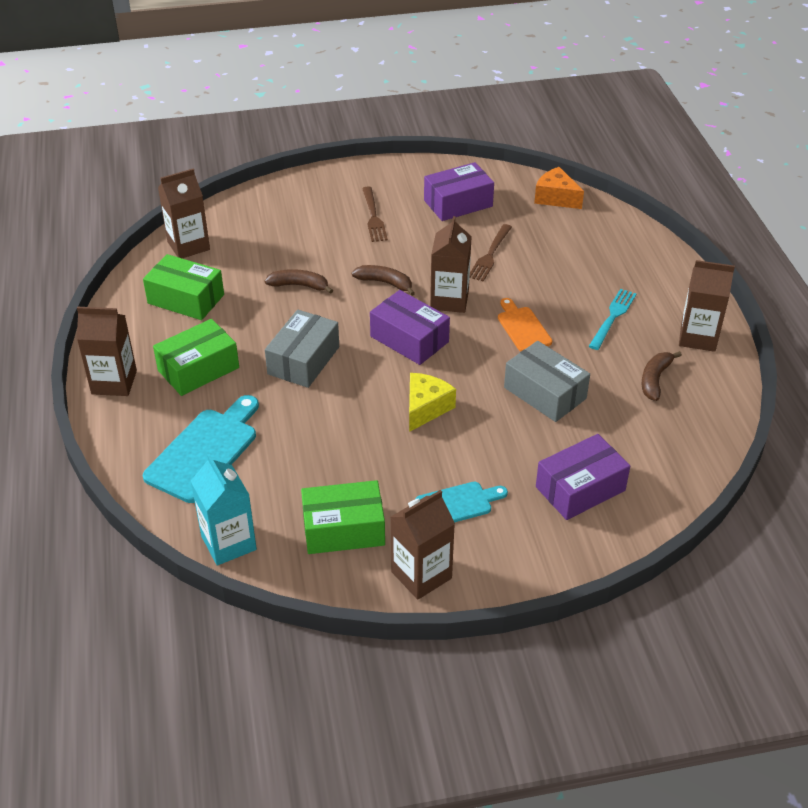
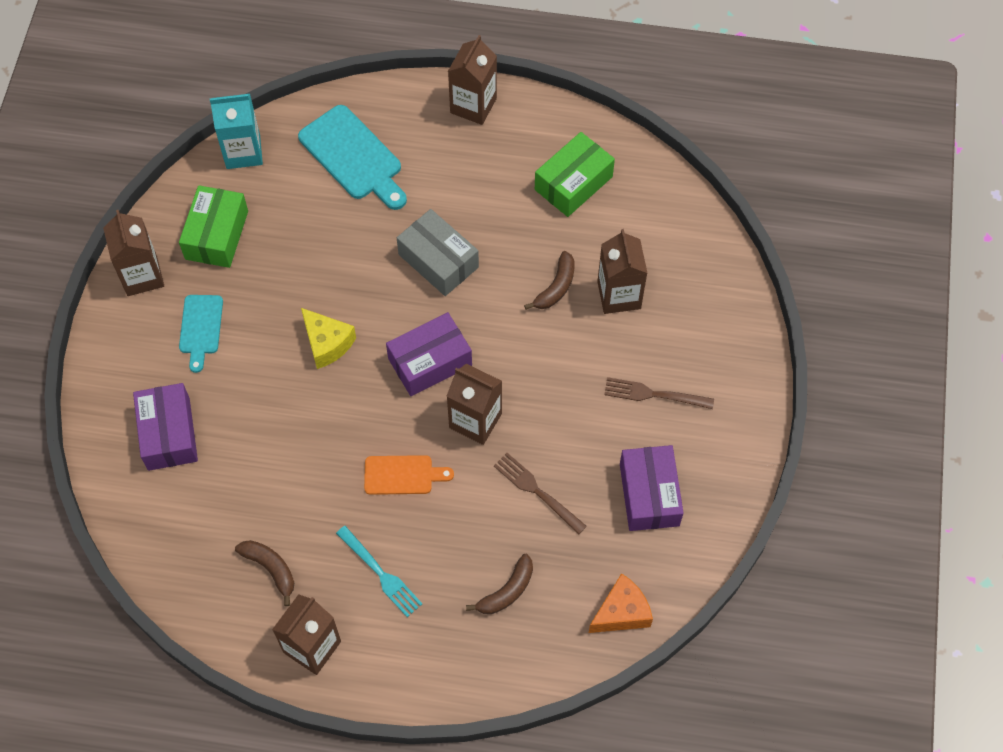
camera: 110 degrees right, 20 degrees up
green box [153,319,239,396] -> none
brown carton [158,169,210,258] -> brown carton moved to [597,229,647,314]
brown banana [352,265,415,296] -> brown banana moved to [466,554,533,614]
grey box [504,341,590,422] -> none

